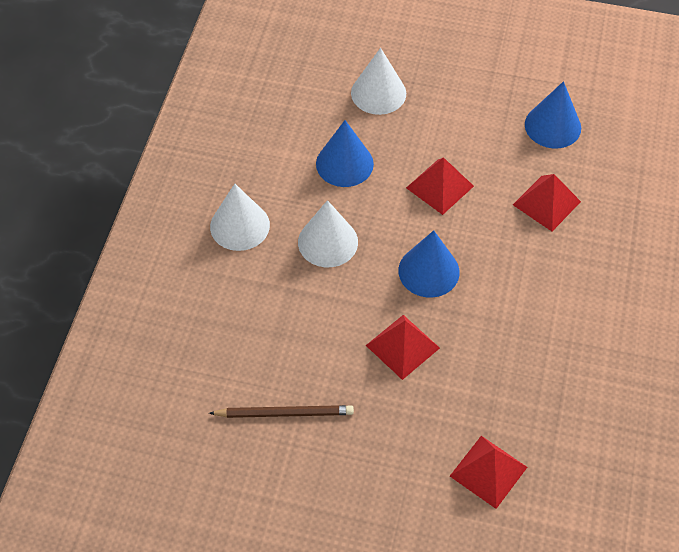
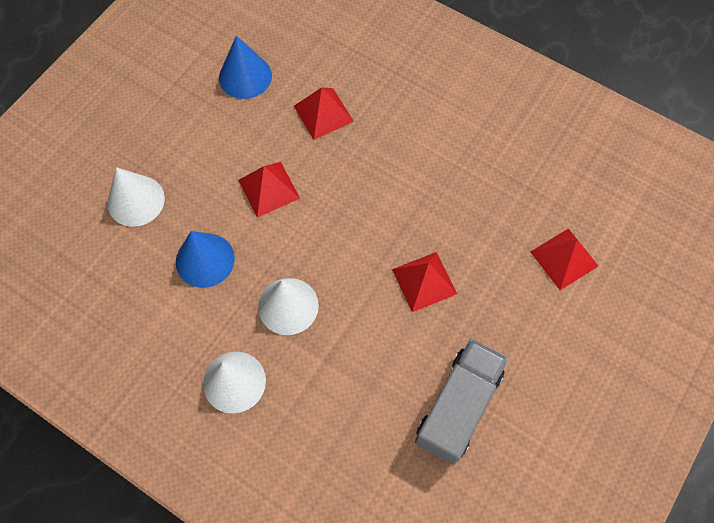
camera: 70 degrees left, 10 degrees up
brown pencil [209,405,354,418] -> grey truck [415,339,508,465]
blue cone [398,230,460,298] -> none

